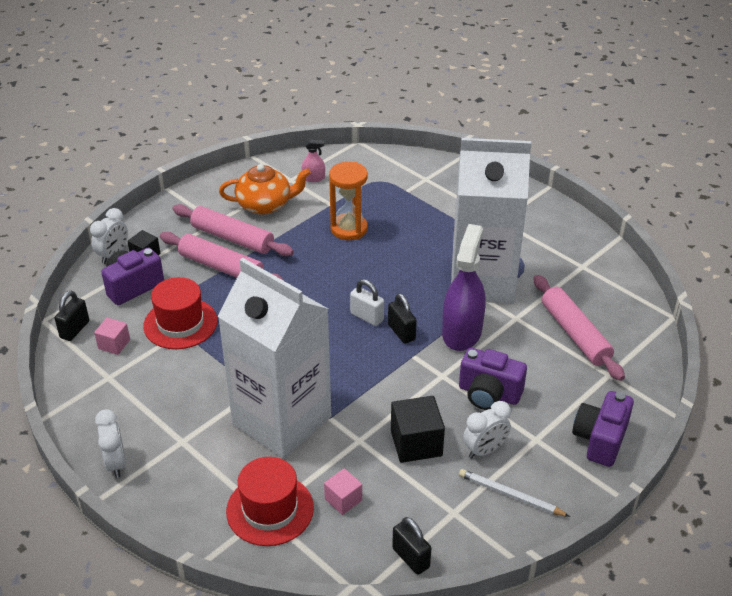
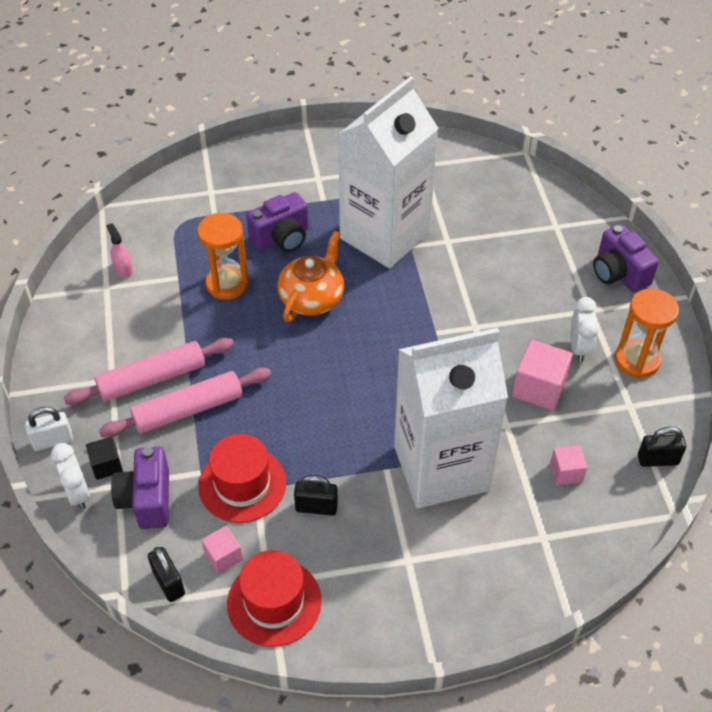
camera: 55 degrees left, 10 degrees up
white clock [95,409,126,478] -> none
orange teapot [219,164,311,215] -> orange teapot moved to [277,231,344,322]
red hat [226,457,314,546] -> red hat moved to [227,550,322,647]
pink spray bottle [302,140,325,182] -> pink spray bottle turned 60 degrees counterclockwise [107,223,133,277]
white padlock [350,279,384,326] -> white padlock moved to [25,407,73,451]
black padlock [388,293,417,344] -> black padlock moved to [294,475,338,516]
black cube [391,396,445,463] -> pink cube [512,340,573,411]
purple spray bottle [442,224,486,351] -> none
purple camera [459,348,527,410] -> purple camera moved to [246,192,309,252]
white pencil [459,469,570,517] -> orange hourglass [615,289,679,378]
pink rolling pin [533,275,625,381] -> none

